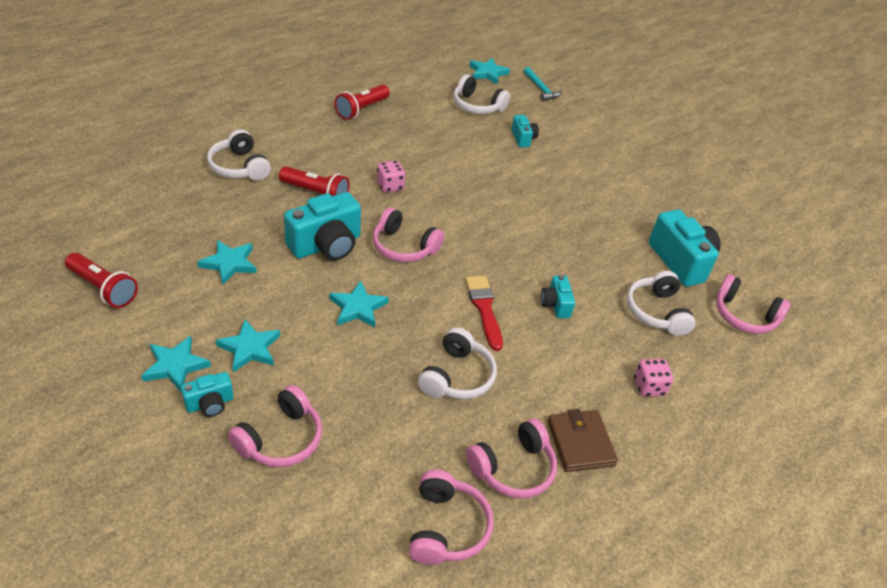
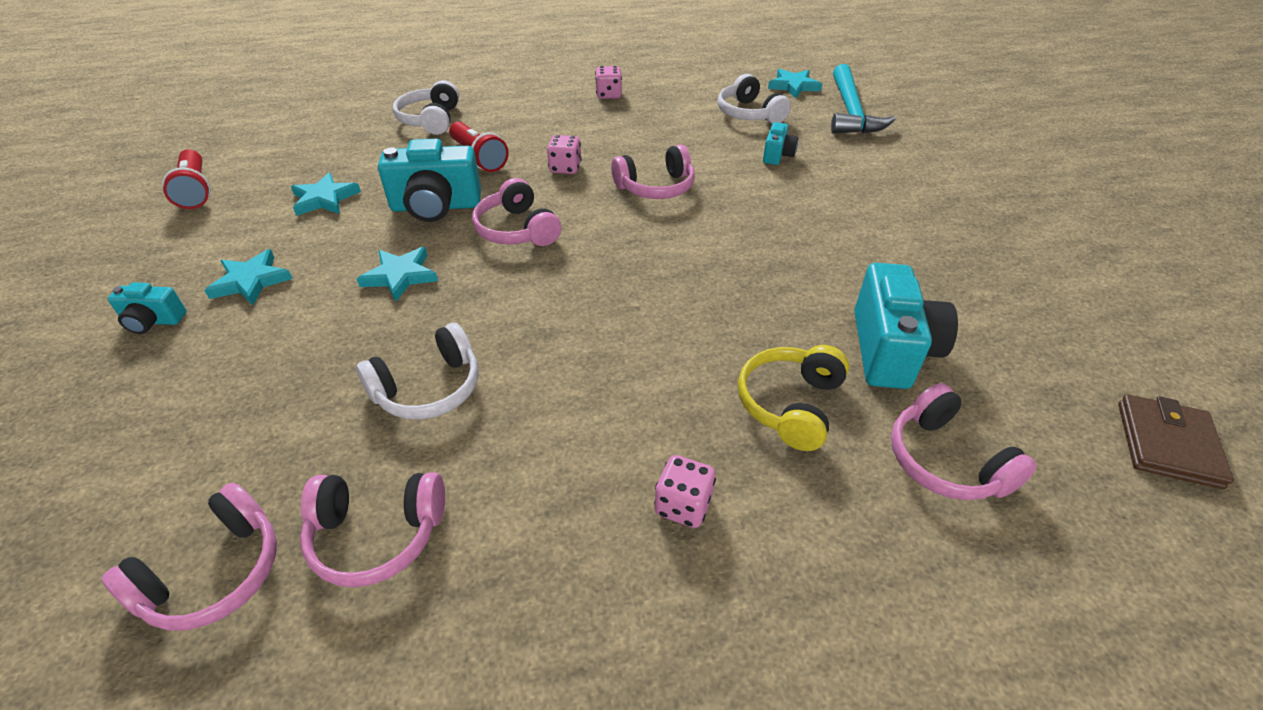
camera: 35 degrees right, 0 degrees up
turquoise star [141,336,211,392] -> none
pink headphones [228,385,322,467] -> pink headphones moved to [611,144,695,199]
red flashlight [335,85,390,120] -> pink dice [595,66,622,99]
red brush [465,276,503,351] -> none
turquoise hammer [524,67,562,101] -> turquoise hammer [831,64,895,134], size x1.80
turquoise camera [541,275,575,318] -> none
brown wallet [548,409,618,472] -> brown wallet moved to [1118,394,1234,489]
white headphones [626,271,695,336] -> yellow headphones [738,345,849,451]

